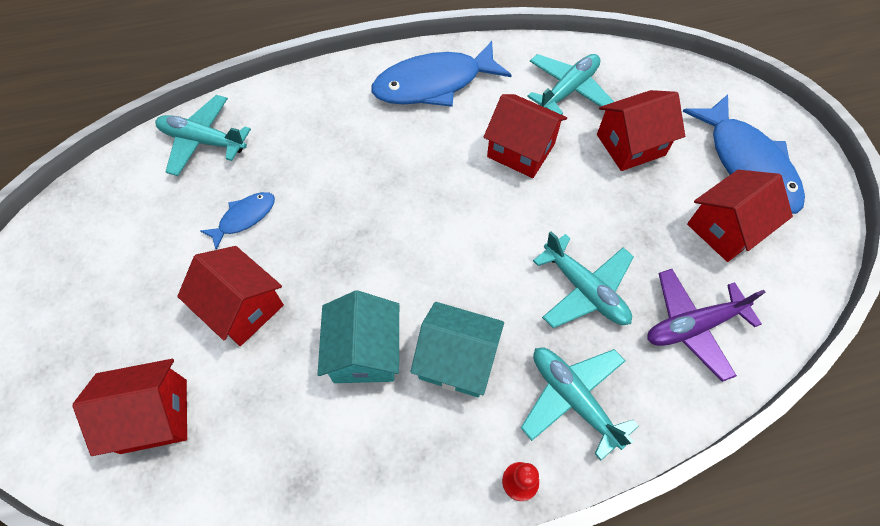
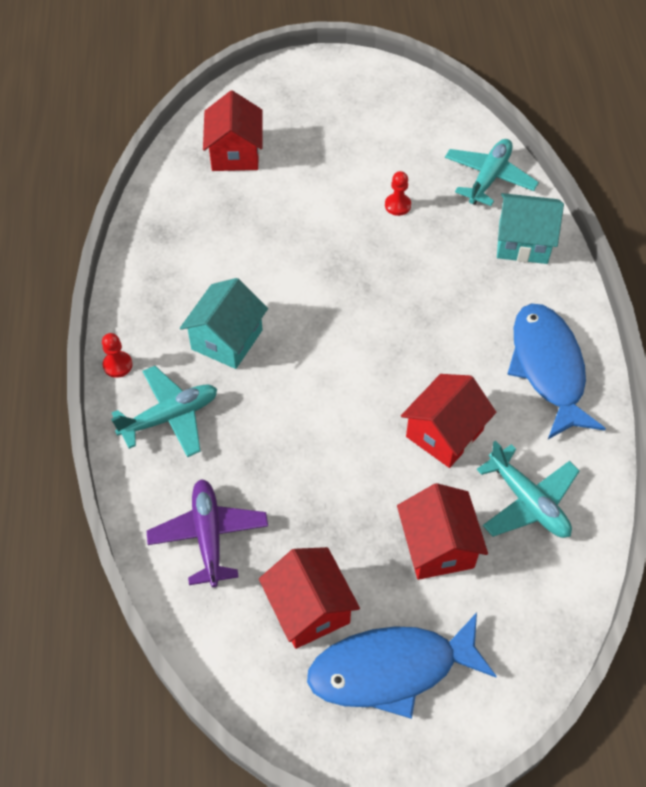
camera: 100 degrees right, 5 degrees down
red house [177,246,284,346] -> none
blue fish [200,192,275,250] -> red pawn [385,171,411,216]
turquoise house [317,290,399,383] -> turquoise house moved to [497,193,564,264]
turquoise plane [533,231,634,328] -> none

